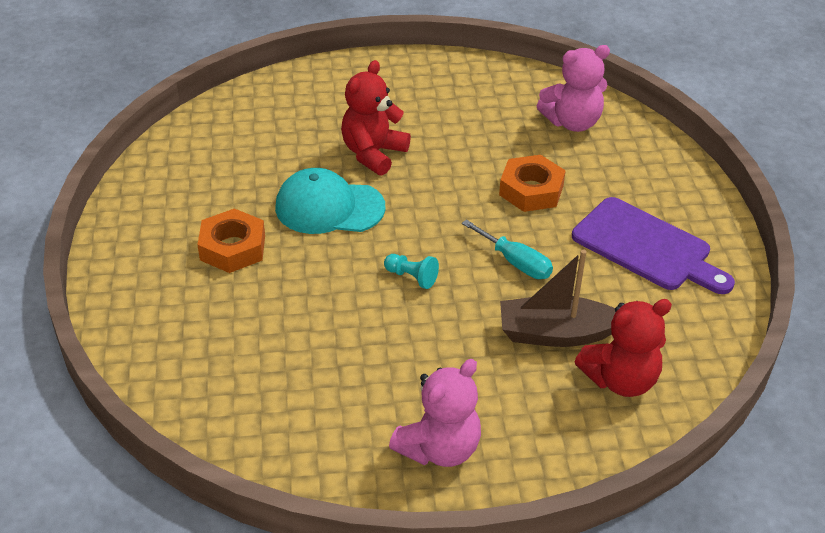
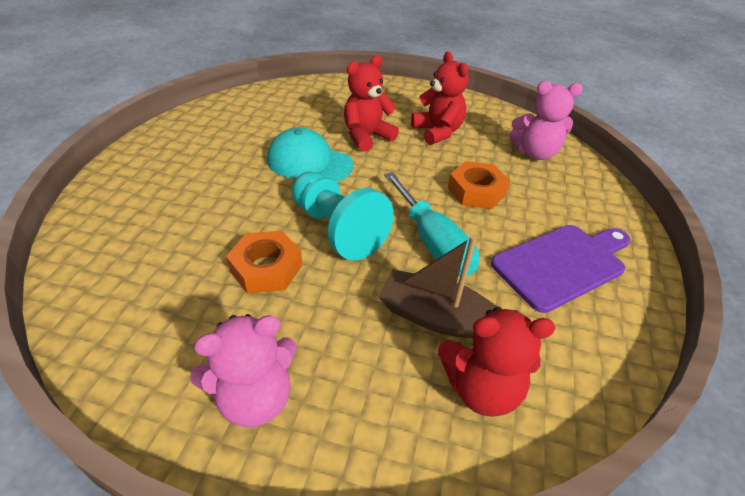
camera: 20 degrees right, 0 degrees up
orange nut [197,208,265,273] -> orange nut moved to [226,231,302,294]
turquoise pawn [384,254,439,289] -> turquoise pawn [292,171,394,260], size x2.34
turquoise screwdriver [462,220,553,279] -> turquoise screwdriver [384,172,479,277], size x1.58
purple cutting board [572,197,735,294] -> purple cutting board turned 90 degrees counterclockwise [491,225,631,313]
none -> red teddy bear [411,51,469,145]

